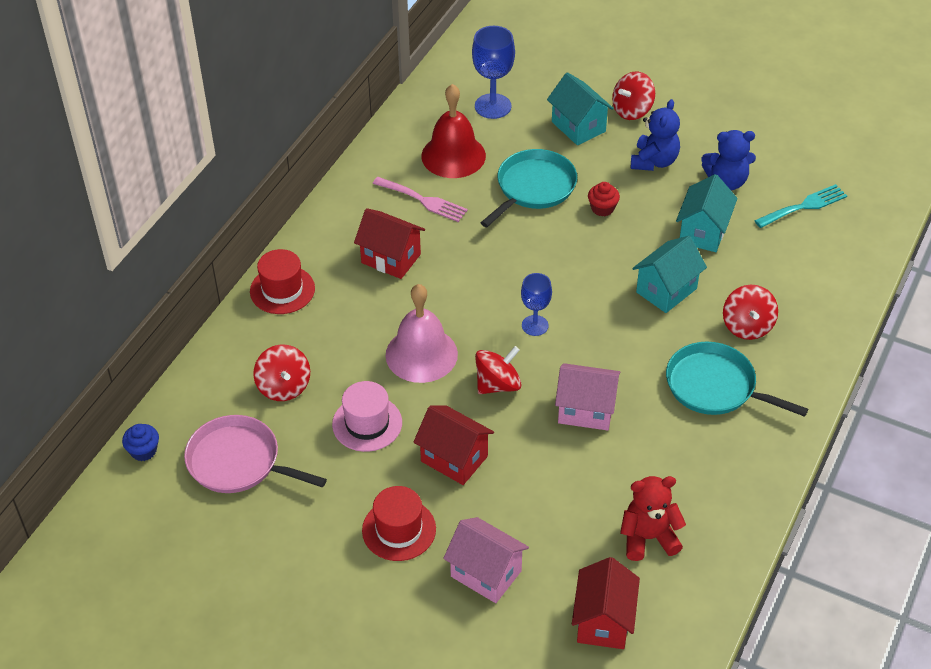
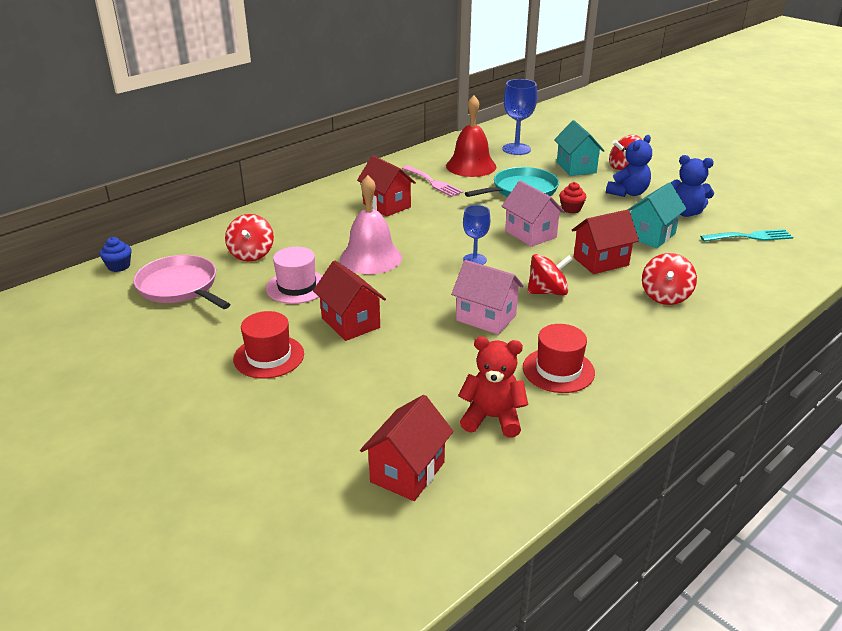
camera: 20 degrees right, 15 degrees down
red hat [250,249,315,314] -> red hat moved to [523,324,595,393]
pink house [443,517,529,603] -> pink house moved to [502,181,565,247]
red spinning top [475,346,521,394] -> red spinning top moved to [527,254,573,296]
turquoise house [632,236,707,313] -> red house [572,210,639,274]
turquoise pan [666,342,808,417] -> none

